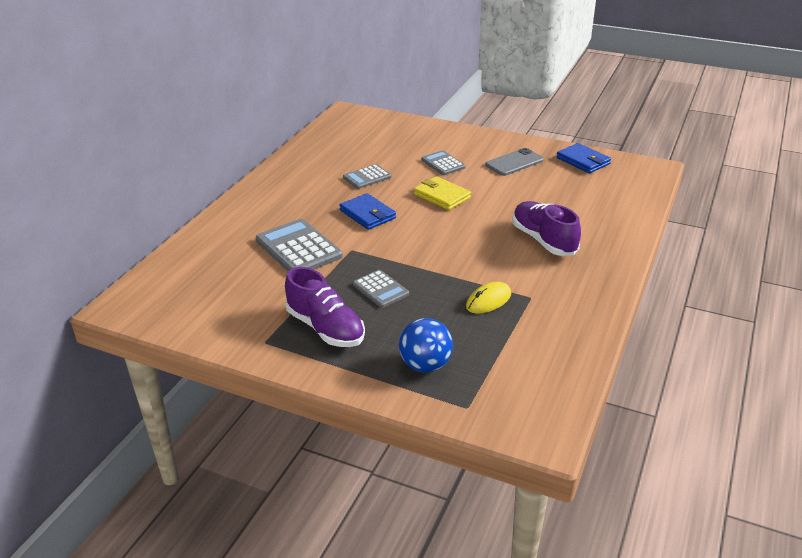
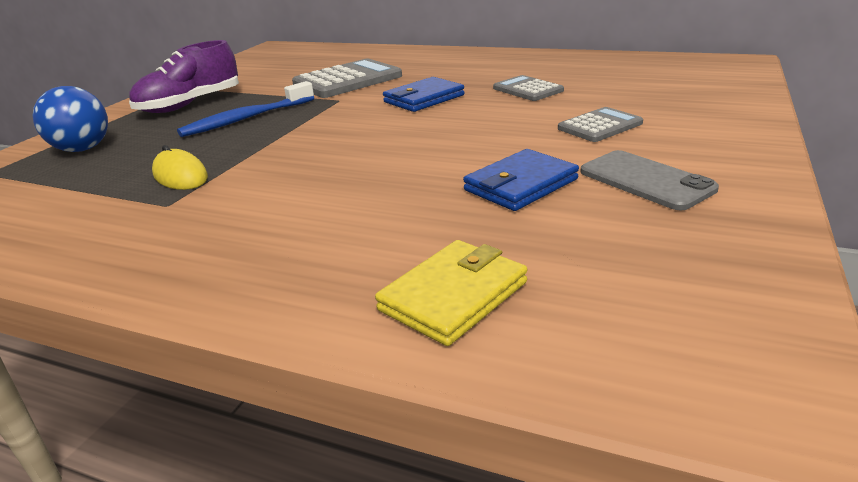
camera: 90 degrees right, 5 degrees down
grey calculator [353,270,409,308] -> blue toothbrush [177,81,314,137]
yellow wallet [414,176,471,210] -> yellow wallet moved to [375,240,528,346]
purple shoe [513,201,581,256] -> none
blue wallet [556,143,611,173] -> blue wallet moved to [463,149,579,211]

